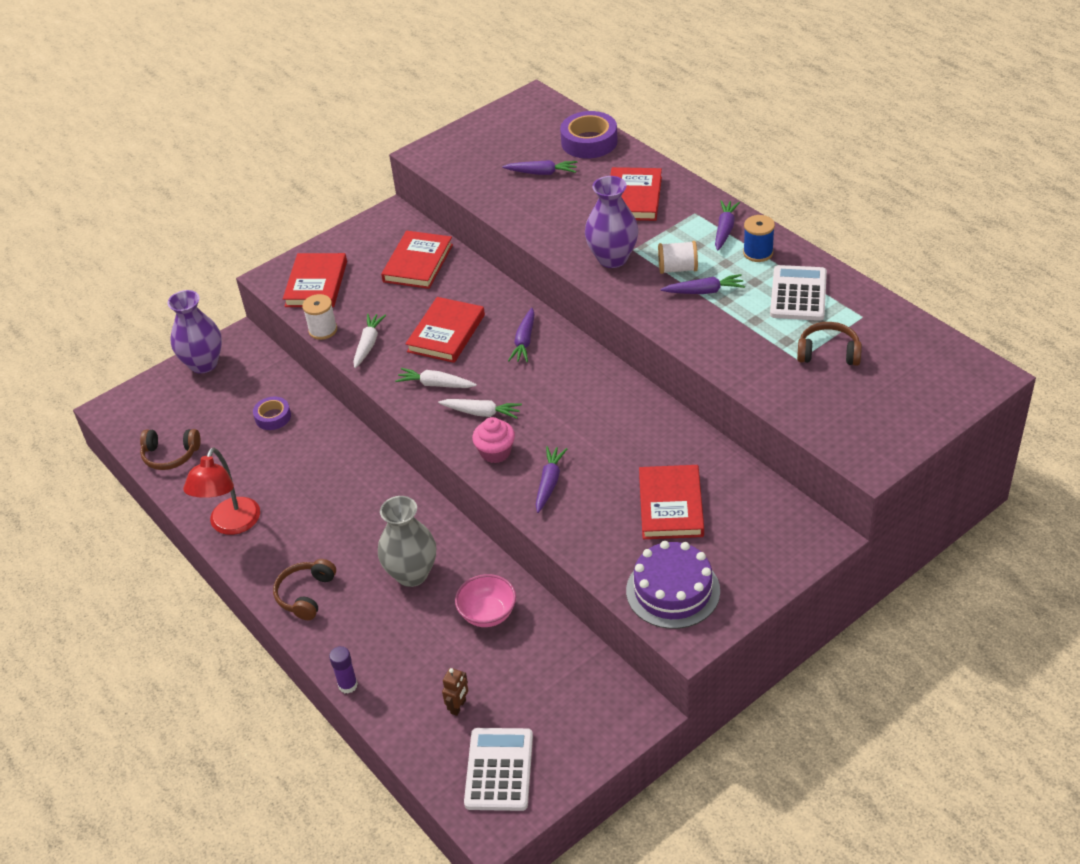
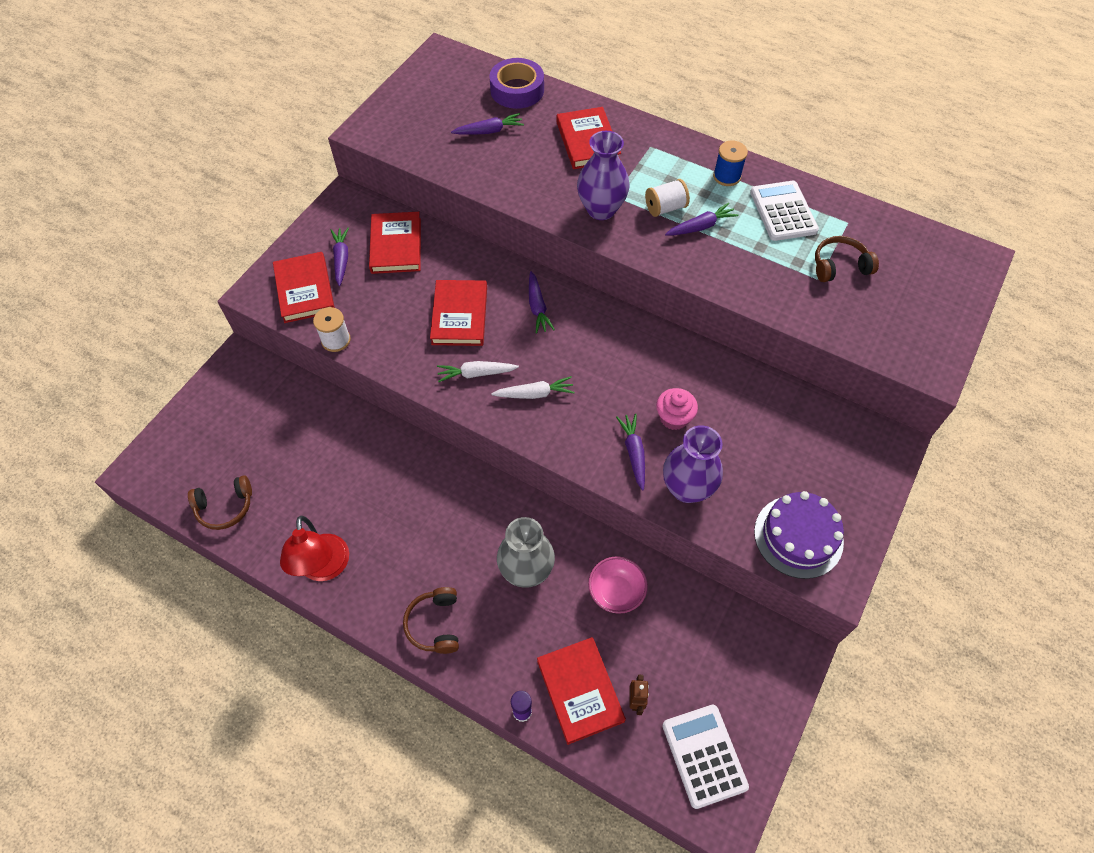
camera: 25 degrees left, 15 degrees up
purple vase [167,290,222,374] -> purple vase moved to [663,425,723,503]
purple tape [253,397,291,430] -> none
white carrot [353,314,386,368] -> none
pink cupcake [472,417,515,463] -> pink cupcake moved to [656,388,698,430]
red book [639,465,704,539] -> red book moved to [537,637,626,745]
purple carrot [715,200,740,251] -> purple carrot moved to [331,228,349,286]

